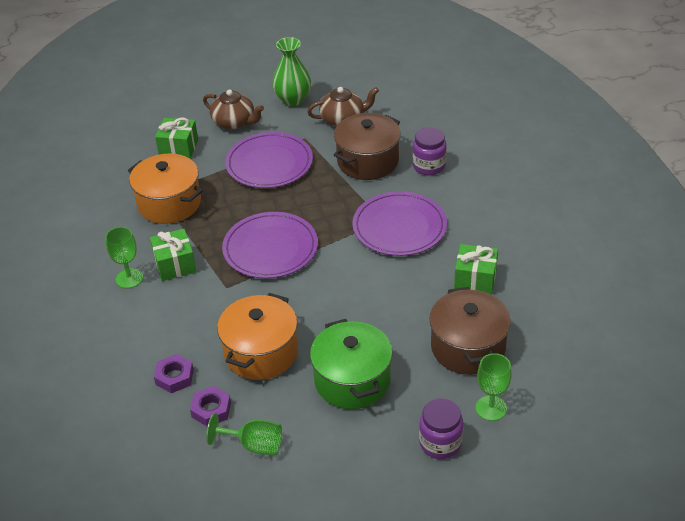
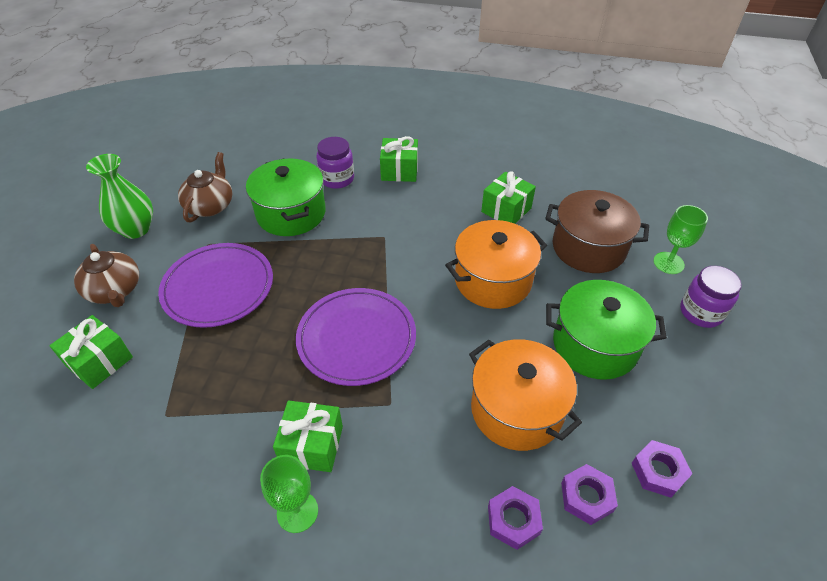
camera: 65 degrees left, 5 degrees up
orange pot [128,154,203,224] -> orange pot moved to [445,220,547,309]
brown teapot [203,90,264,130] -> brown teapot turned 90 degrees clockwise [74,244,139,307]
green goblet [206,413,282,455] -> purple nut [632,440,692,498]
brown pot [334,113,401,180] -> green pot [246,158,326,236]
purple plate [352,191,447,256] -> none
none -> green gift [380,136,418,182]

